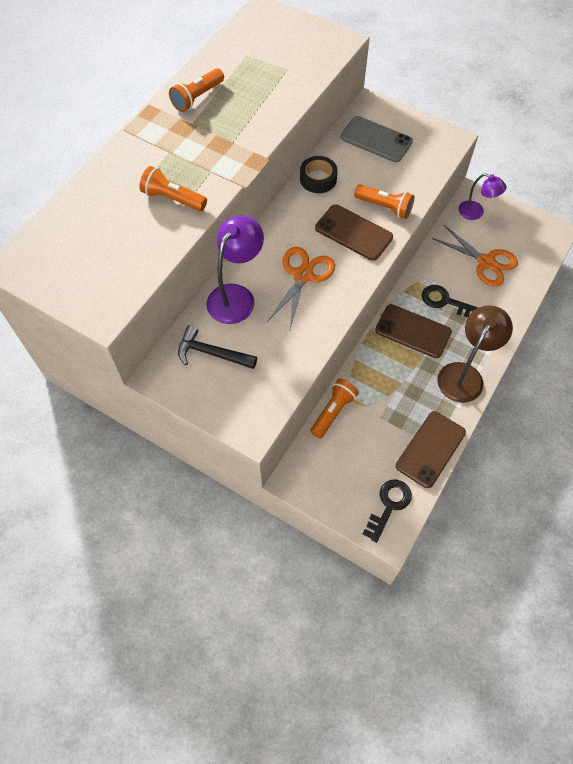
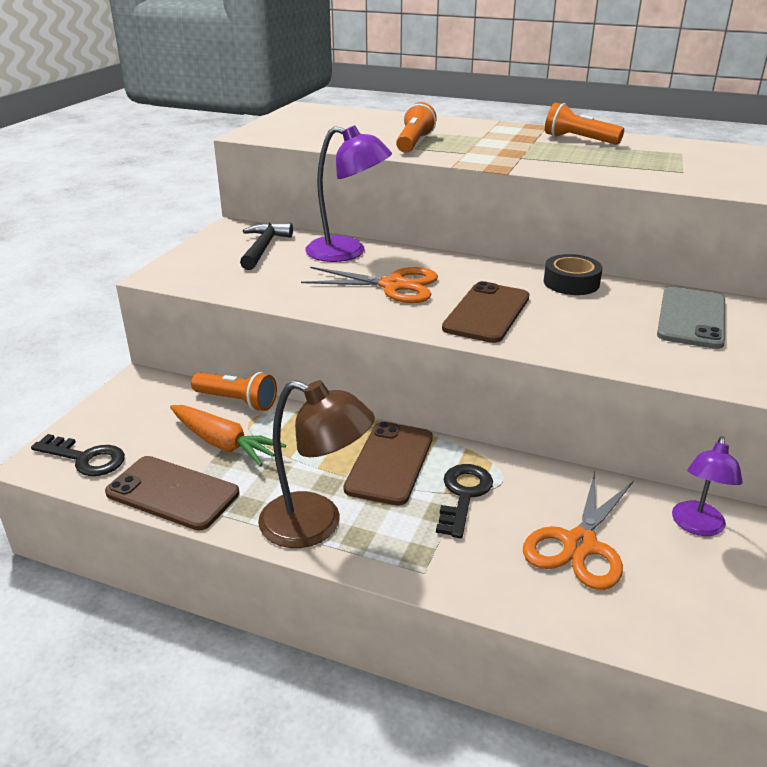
camera: 80 degrees right, 30 degrees down
orange flashlight [354,185,415,219] -> none
none -> orange carrot [170,405,286,466]

